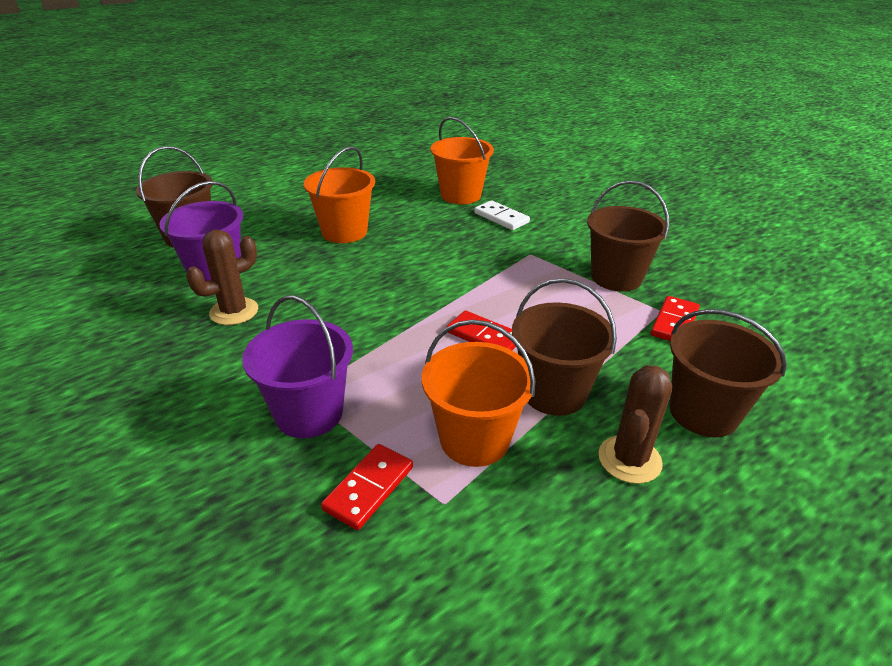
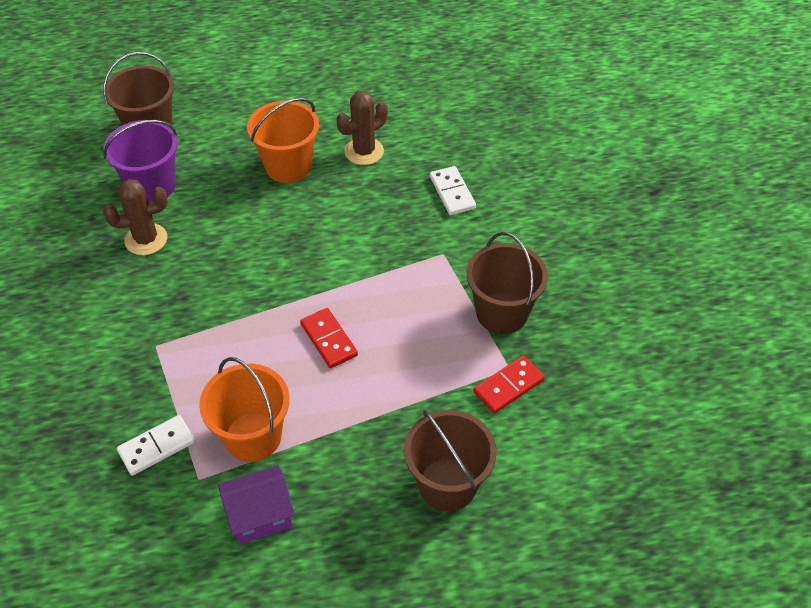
camera: 25 degrees right, 15 degrees up
purple bucket [242,295,353,438] -> none
red domino [321,444,413,530] -> white domino [117,415,195,476]
orange bucket [431,117,494,204] -> none
brown bucket [512,278,617,416] -> none
brown cactus [598,365,672,484] -> brown cactus moved to [337,91,388,165]
none -> purple house [218,465,295,545]

